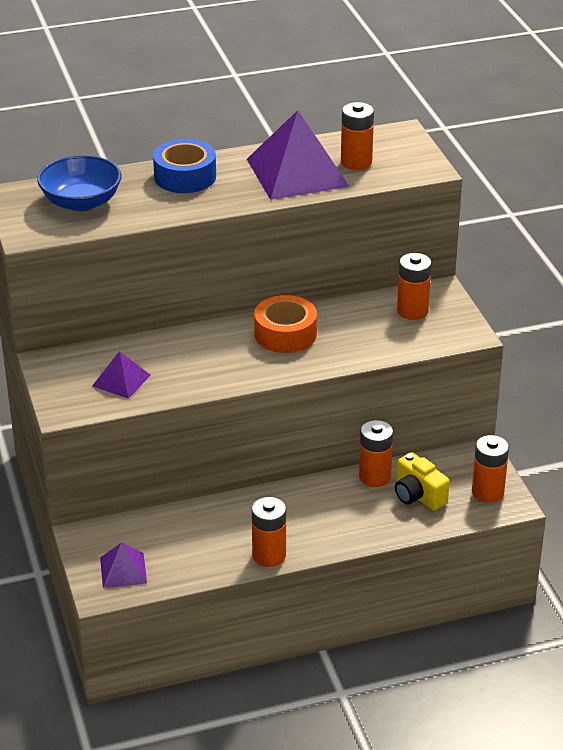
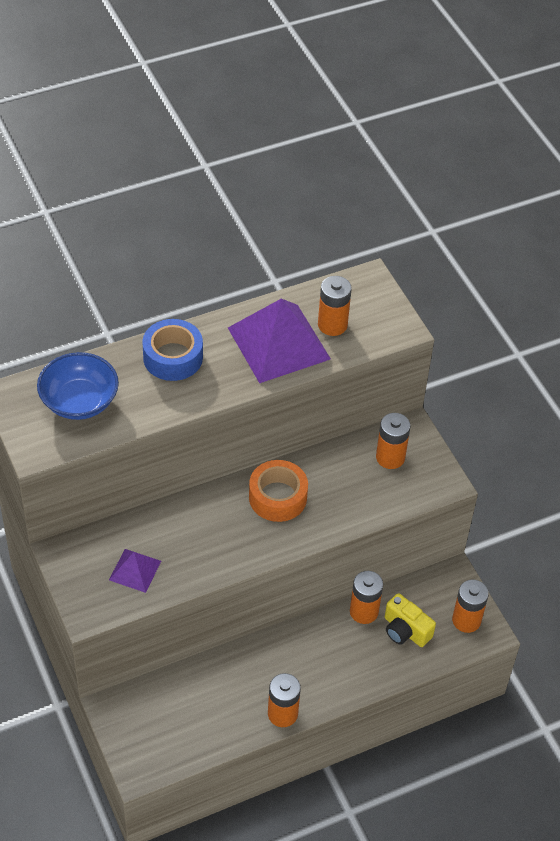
camera: 10 degrees left, 15 degrees up
purple pyramid [100,543,147,588] -> none

